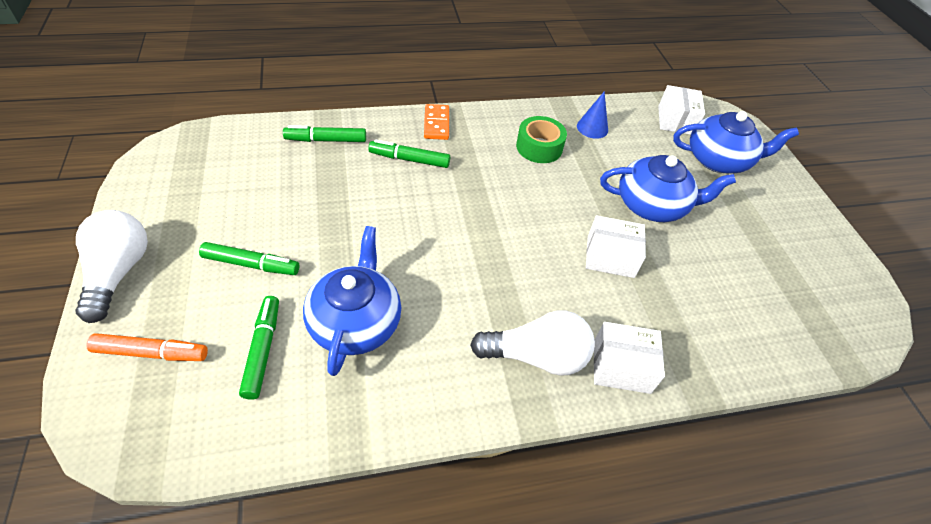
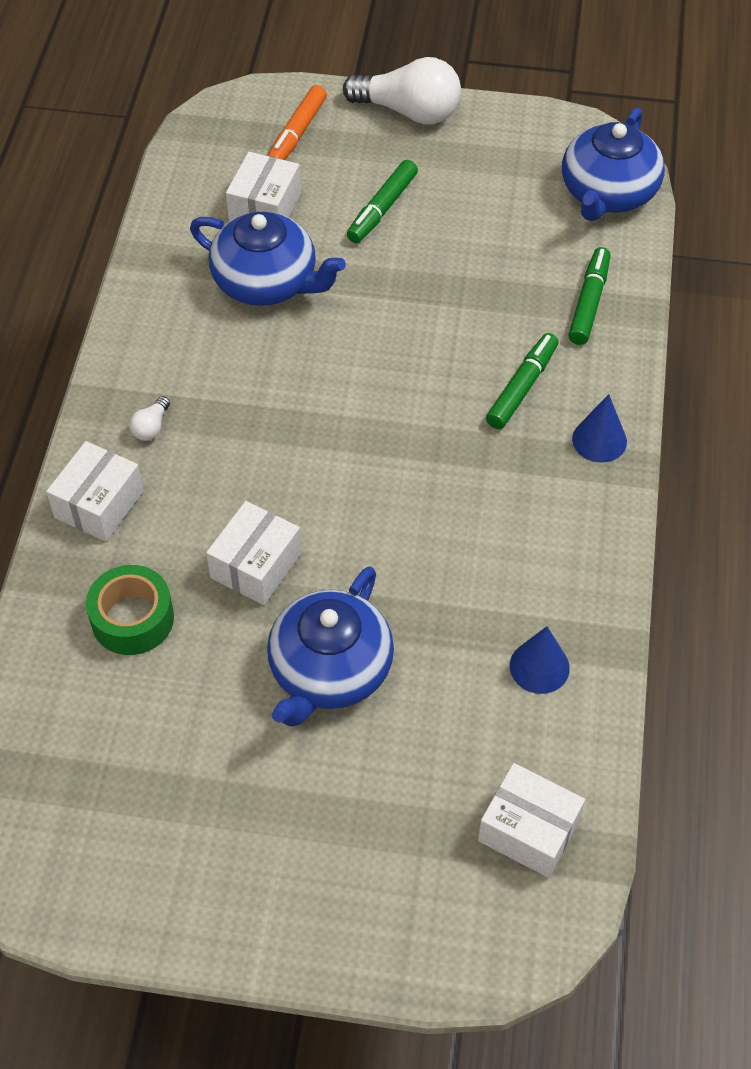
camera: 115 degrees right, 5 degrees up
green marker [239,296,279,400] -> white box [226,152,301,222]
orange domino [424,104,449,140] -> blue cone [572,394,627,463]
white light bulb [470,310,595,376] -> white light bulb [129,396,170,441], size x0.42
green tape [516,116,567,163] -> green tape moved to [86,565,174,655]
blue teapot [673,111,799,174] -> blue teapot moved to [562,108,665,221]

